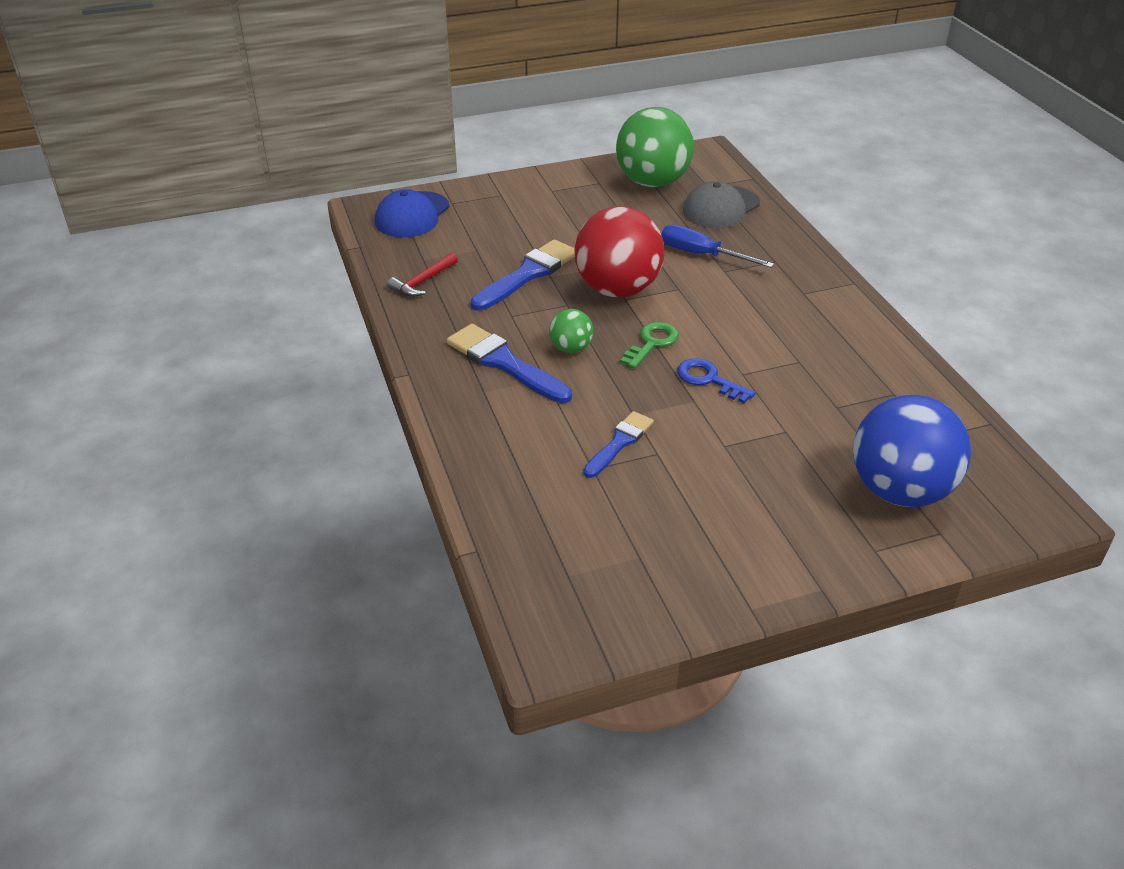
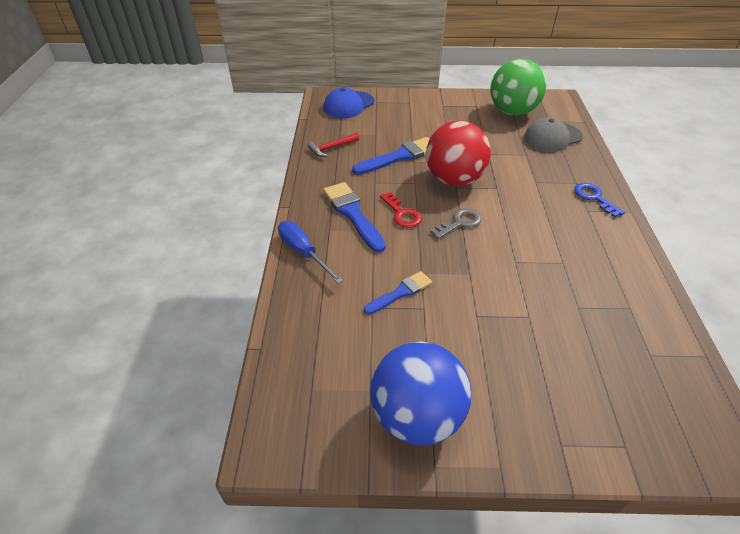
camera: 20 degrees right, 5 degrees up
green ball [549,309,593,353] -> red key [380,192,422,228]
green key [620,322,679,369] -> grey key [430,208,482,239]
blue screwdriver [662,224,774,268] -> blue screwdriver moved to [278,221,343,284]
blue key [677,358,755,403] -> blue key moved to [574,183,625,217]
blue ball [853,395,971,507] -> blue ball moved to [370,341,471,445]

